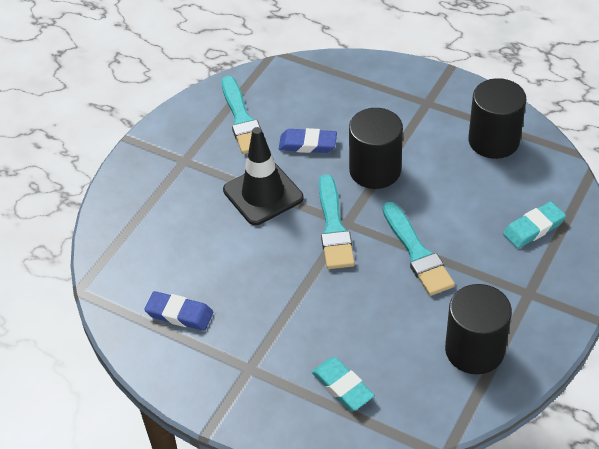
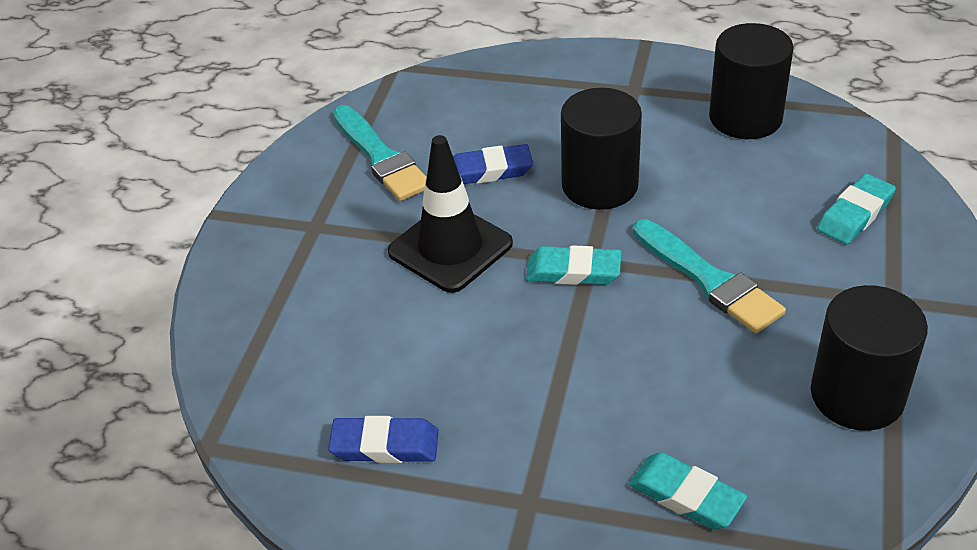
camera: 15 degrees left, 5 degrees down
turquoise brush [319,174,355,269] -> turquoise eraser [526,245,621,285]

